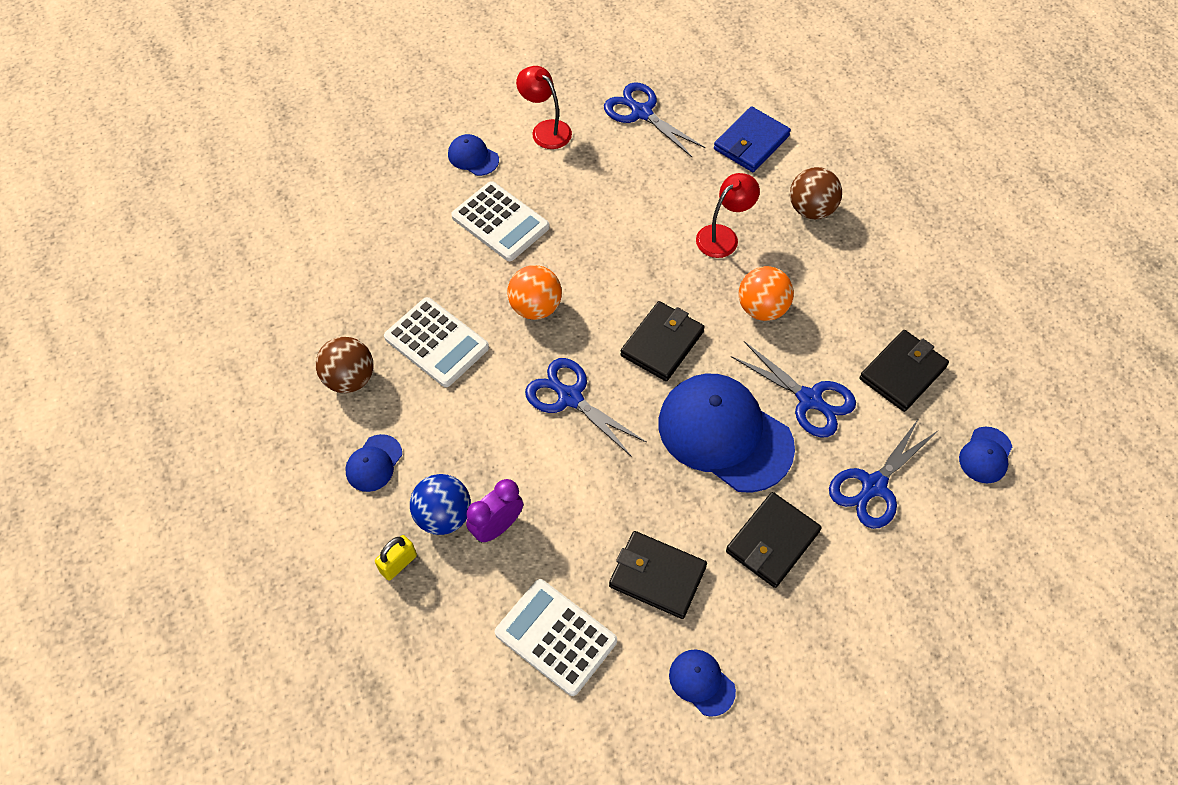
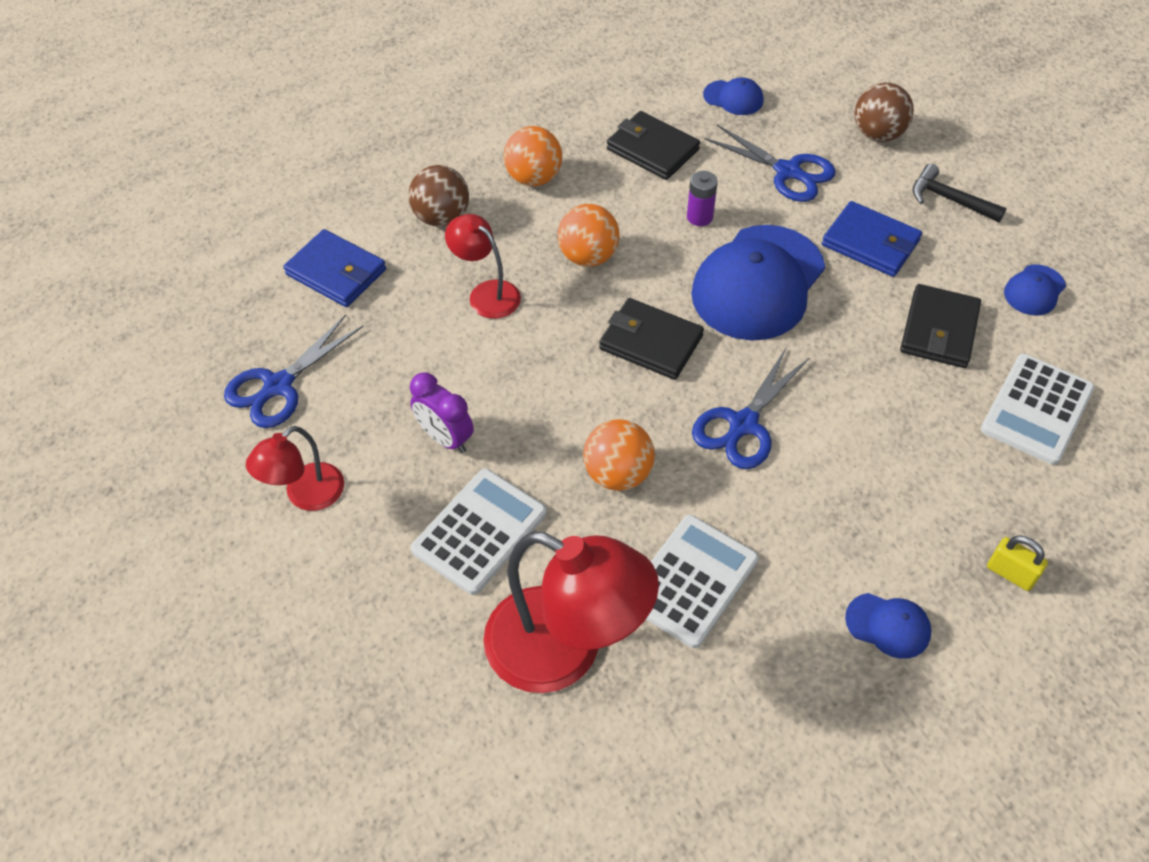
camera: 95 degrees left, 5 degrees down
brown ball [316,337,373,393] -> brown ball moved to [855,83,914,142]
blue ball [410,474,471,535] -> none
blue cap [448,134,499,176] -> none
purple clock [466,479,523,543] -> purple clock moved to [410,372,474,453]
black wallet [726,492,822,588] -> blue wallet [822,201,922,277]
blue scissors [731,341,856,437] -> purple battery [687,171,718,226]
none -> red lamp [483,532,659,693]
none -> orange ball [503,126,562,186]
none -> black hammer [913,164,1007,222]

